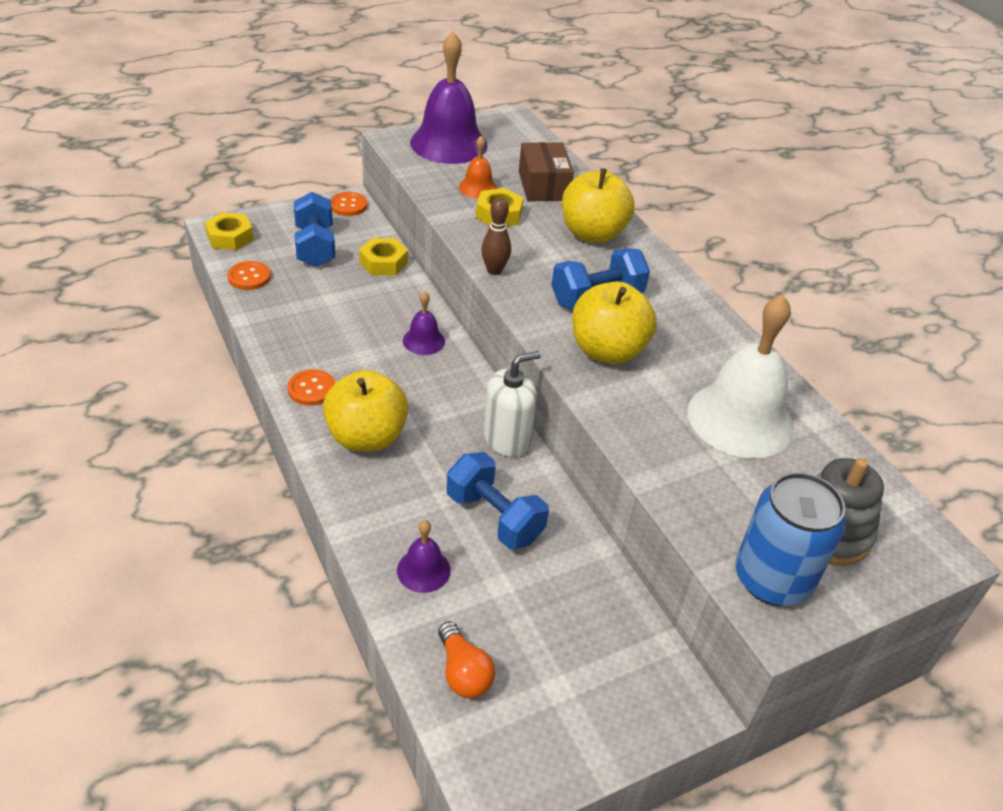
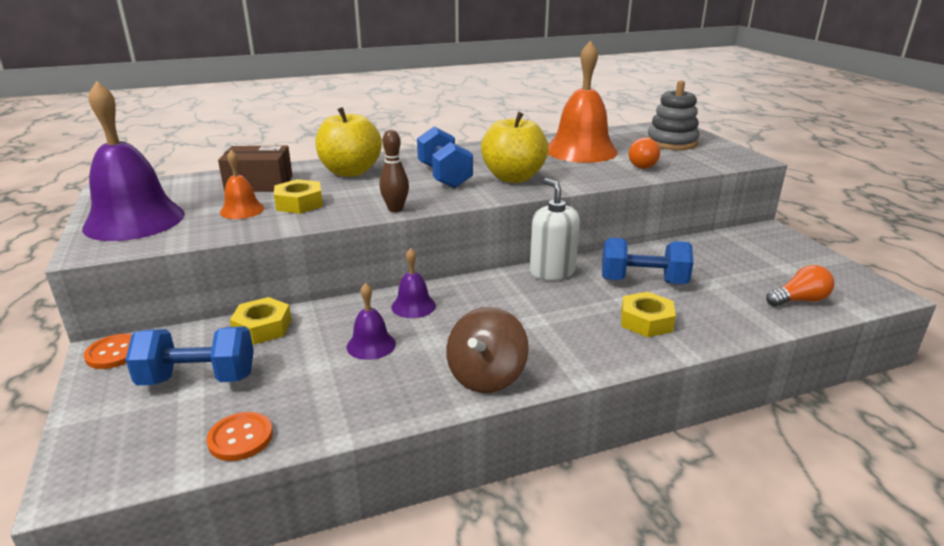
camera: 80 degrees left, 15 degrees down
yellow nut [205,212,253,250] -> yellow nut moved to [621,292,676,337]
orange button [287,369,335,405] -> brown spinning top [446,307,529,393]
yellow apple [323,370,409,452] -> none
purple bell [397,520,451,593] -> purple bell moved to [347,283,396,360]
blue dumbbell [447,452,549,549] -> blue dumbbell turned 45 degrees clockwise [602,238,694,284]
white bell [687,295,794,458] -> orange bell [548,41,618,163]
blue can [735,472,846,606] -> none
none -> orange light bulb [629,138,660,169]

